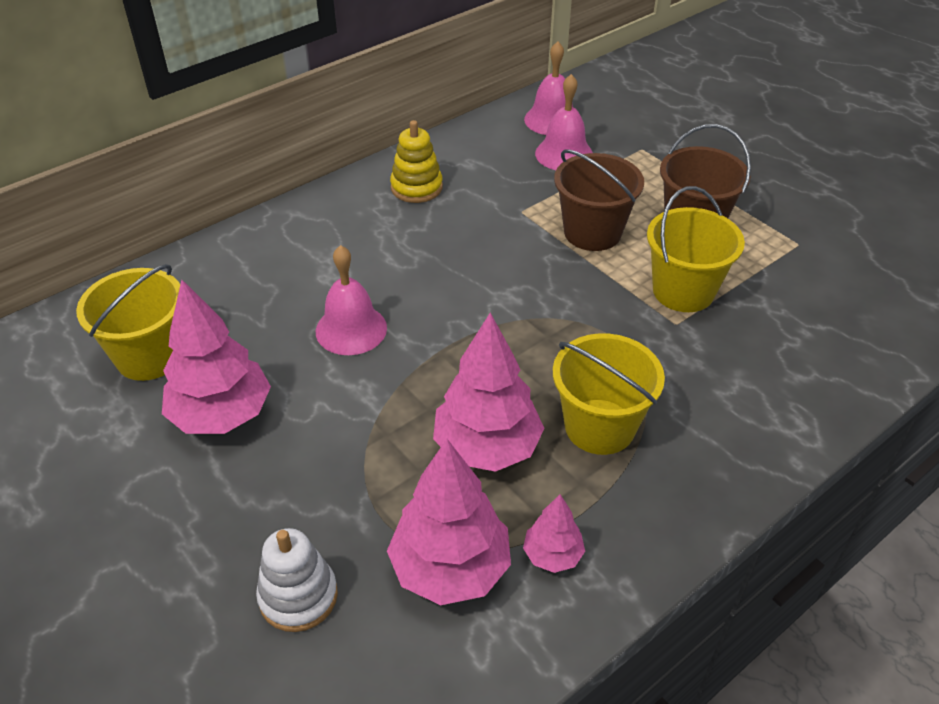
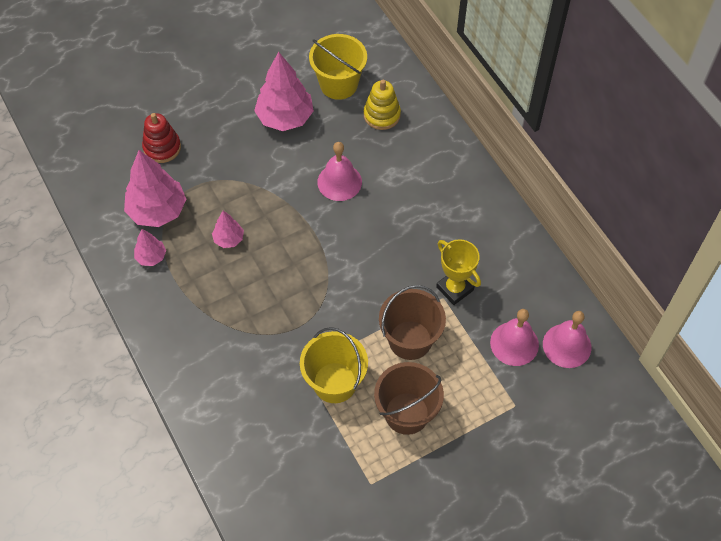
camera: 100 degrees right, 15 degrees up
white stacking toy [256,528,338,632] -> red stacking toy [142,113,181,163]
yellow stacking toy [390,120,443,203] -> yellow stacking toy moved to [364,80,401,130]
pink tree [433,313,545,472] -> pink tree [212,211,244,248], size x0.51
yellow bucket [553,333,665,455] -> none
none -> yellow trophy [436,239,481,305]

